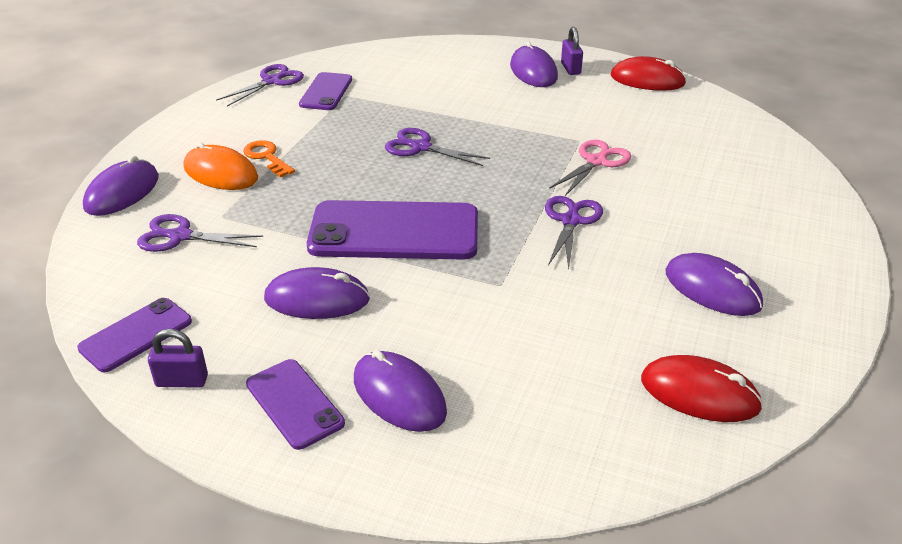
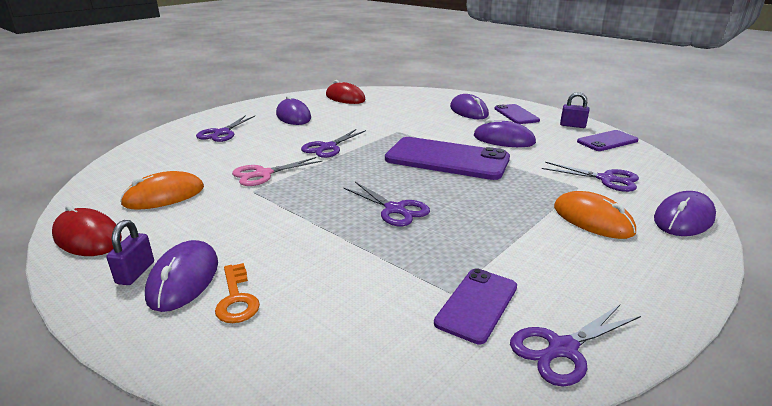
camera: 160 degrees left, 10 degrees down
orange key [243,140,295,177] -> orange key moved to [215,263,260,323]
none -> orange mouse [120,171,204,210]
none -> purple scissors [196,115,255,142]

